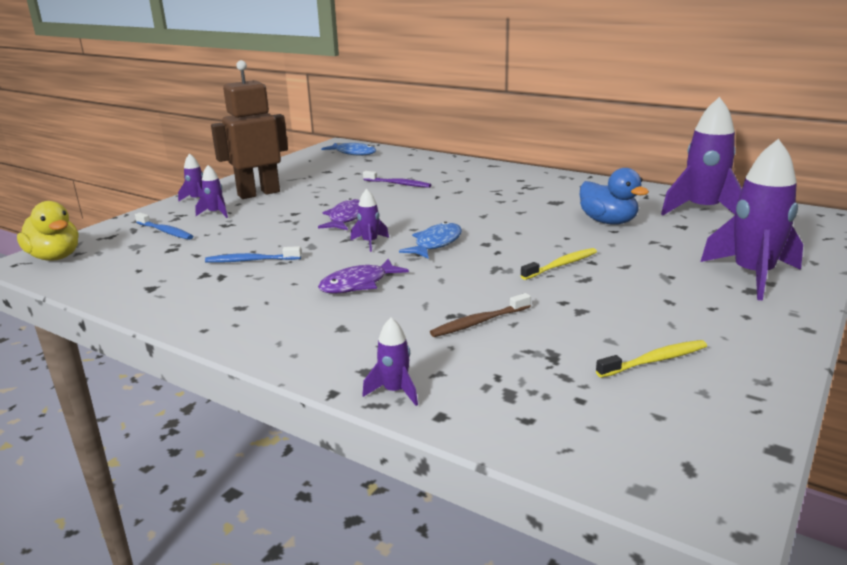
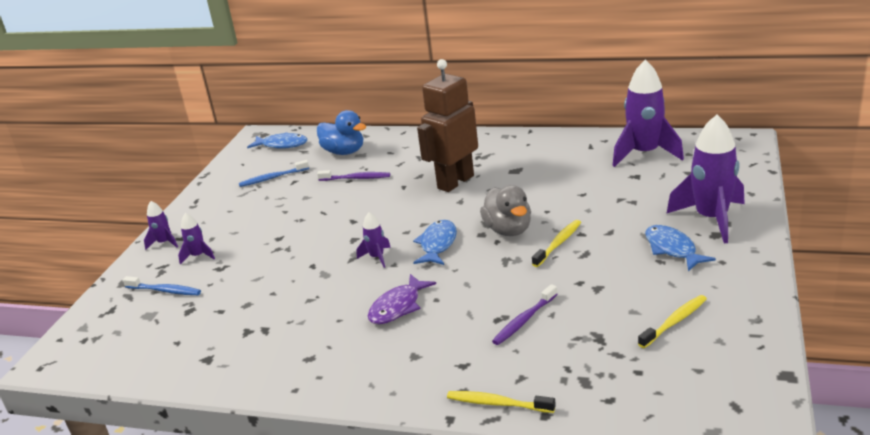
camera: 15 degrees left, 5 degrees up
yellow duck [17,201,78,261] -> none
blue toothbrush [205,246,301,263] -> blue toothbrush moved to [239,160,309,187]
brown robot [211,60,288,199] -> brown robot moved to [417,59,478,192]
purple fish [318,198,360,230] -> none
purple rocket [362,318,418,406] -> yellow toothbrush [447,391,556,413]
brown toothbrush [430,293,531,337] -> purple toothbrush [492,284,557,345]
blue duck [580,168,649,225] -> blue duck moved to [317,110,366,155]
none -> grey duck [480,185,531,236]
none -> blue fish [645,225,716,271]

